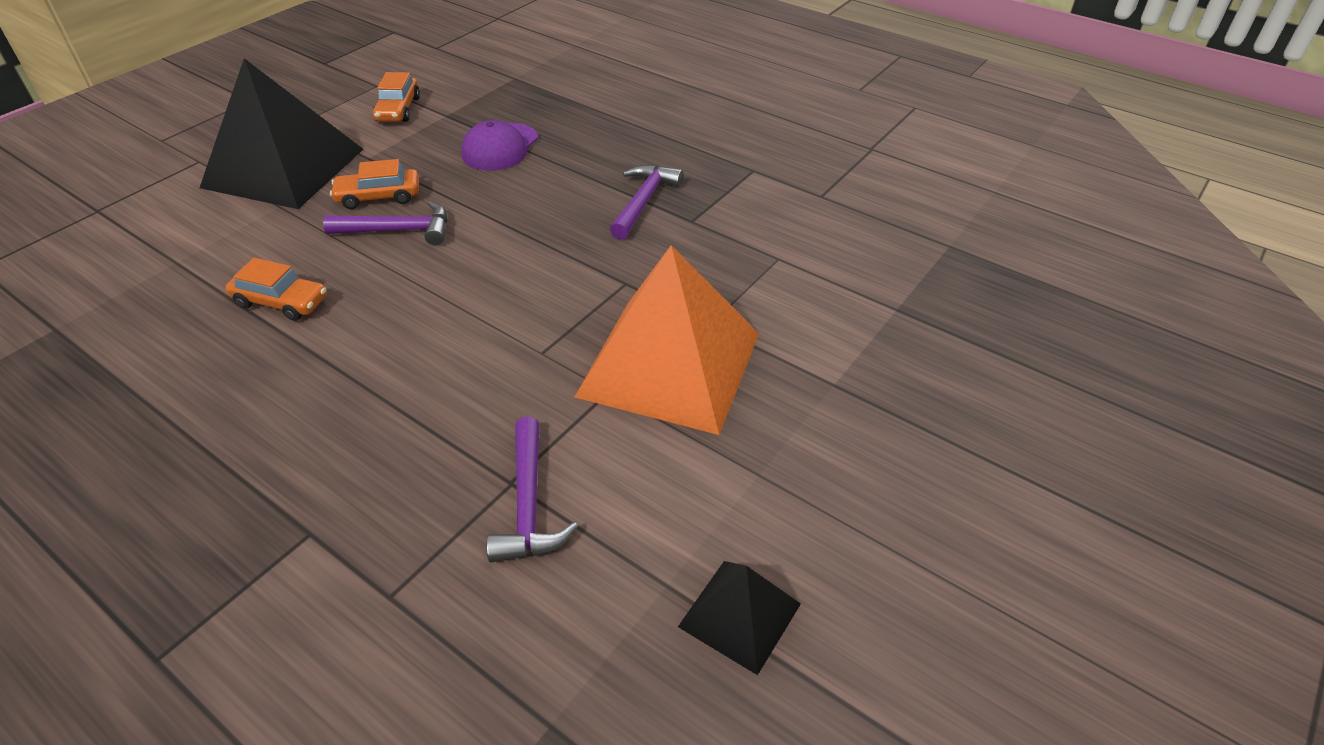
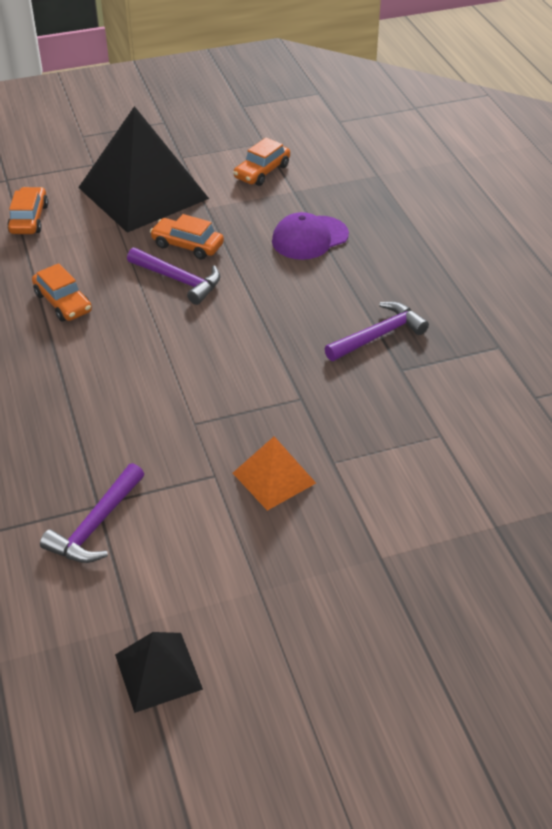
camera: 35 degrees right, 0 degrees up
orange pyramid [575,245,759,435] -> orange pyramid [233,436,316,511], size x0.48
none -> orange car [7,187,48,234]

